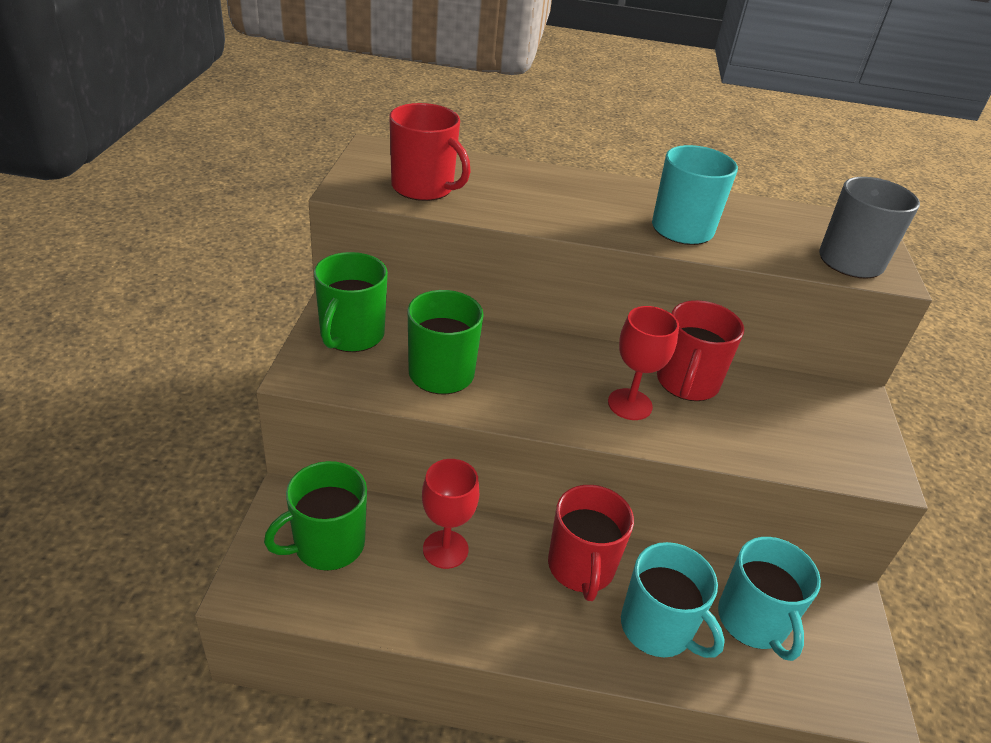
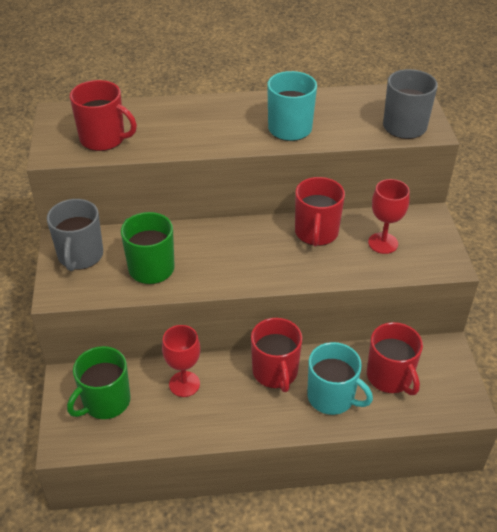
camera: 10 degrees left, 5 degrees up
green mug [314,252,388,352] -> grey mug [47,199,103,271]
red goblet [608,306,679,420] -> red goblet moved to [368,179,410,254]
turquoise mug [718,537,821,661] -> red mug [367,322,423,395]

